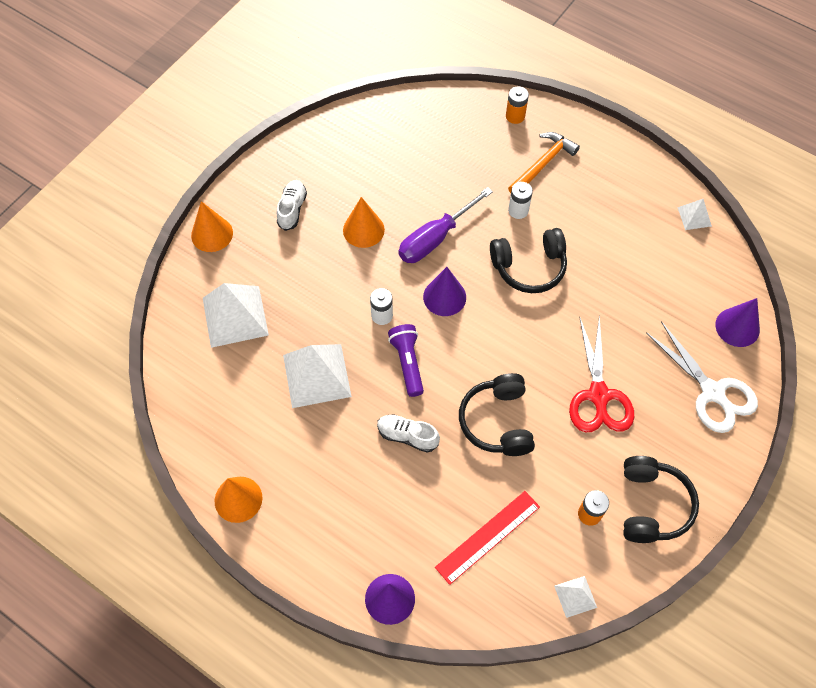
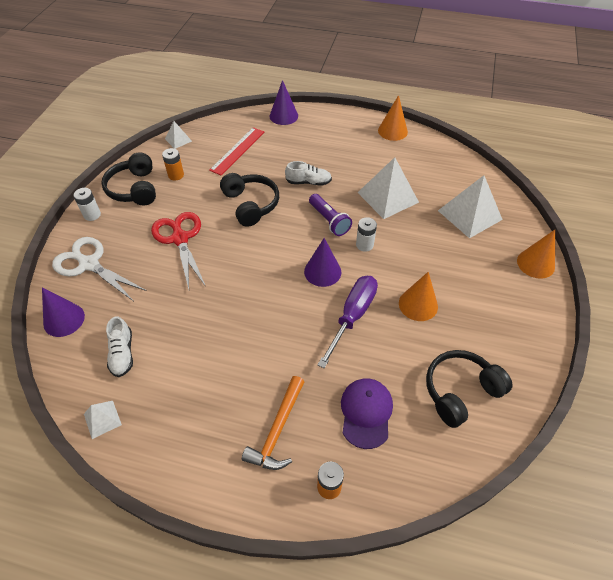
camera: 160 degrees right, 10 degrees down
white shoe [276,180,307,231] -> white shoe moved to [106,316,133,377]
black headphones [490,228,567,293] -> black headphones moved to [426,350,513,428]
white battery [508,182,533,219] -> white battery moved to [73,188,101,221]
none -> purple cap [341,378,393,449]

